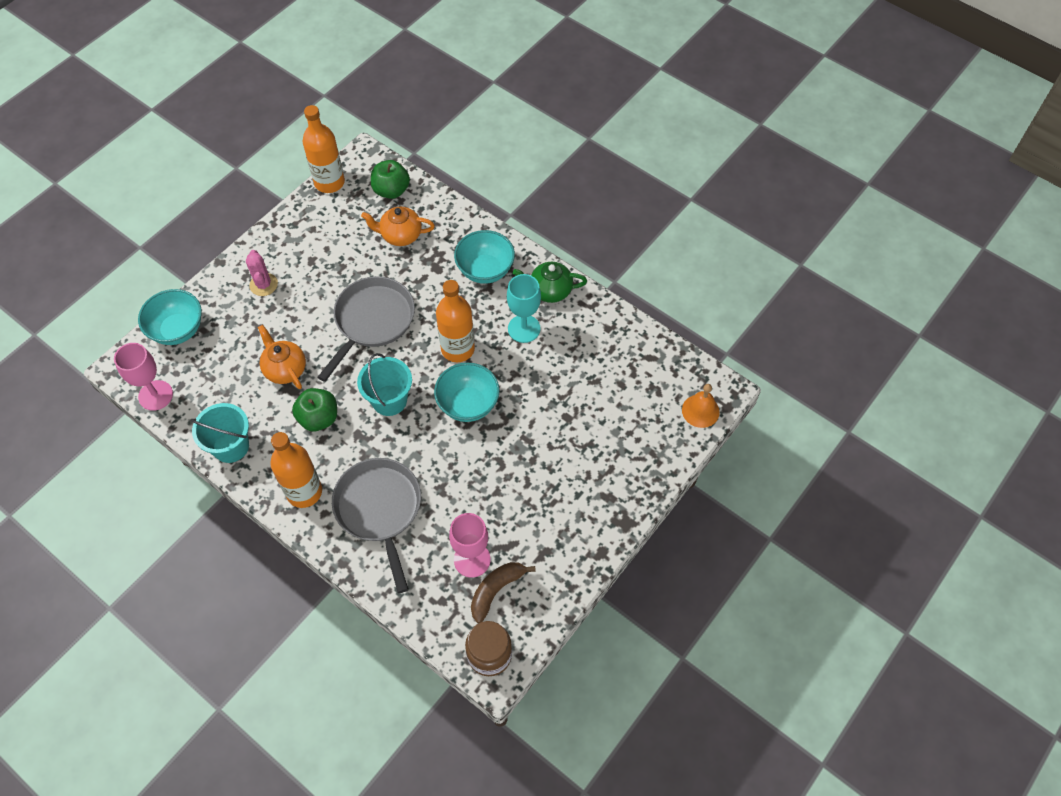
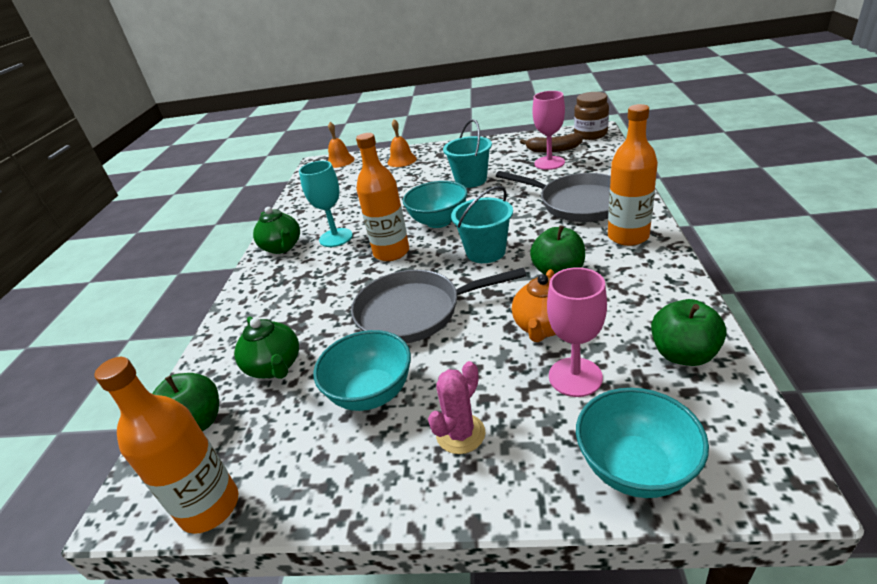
camera: 120 degrees left, 25 degrees down
pink goblet [114,343,173,411] -> pink goblet moved to [547,267,607,397]
turquoise bucket [191,403,249,463] -> turquoise bucket moved to [443,119,492,188]
grey pan [332,458,421,593] -> grey pan turned 90 degrees counterclockwise [496,171,611,222]
orange teapot [361,207,435,246] -> green teapot [234,316,299,379]
turquoise bowl [454,230,515,284] -> turquoise bowl moved to [313,330,411,411]
none -> orange bell [388,119,417,167]
none -> green apple [651,299,727,366]

